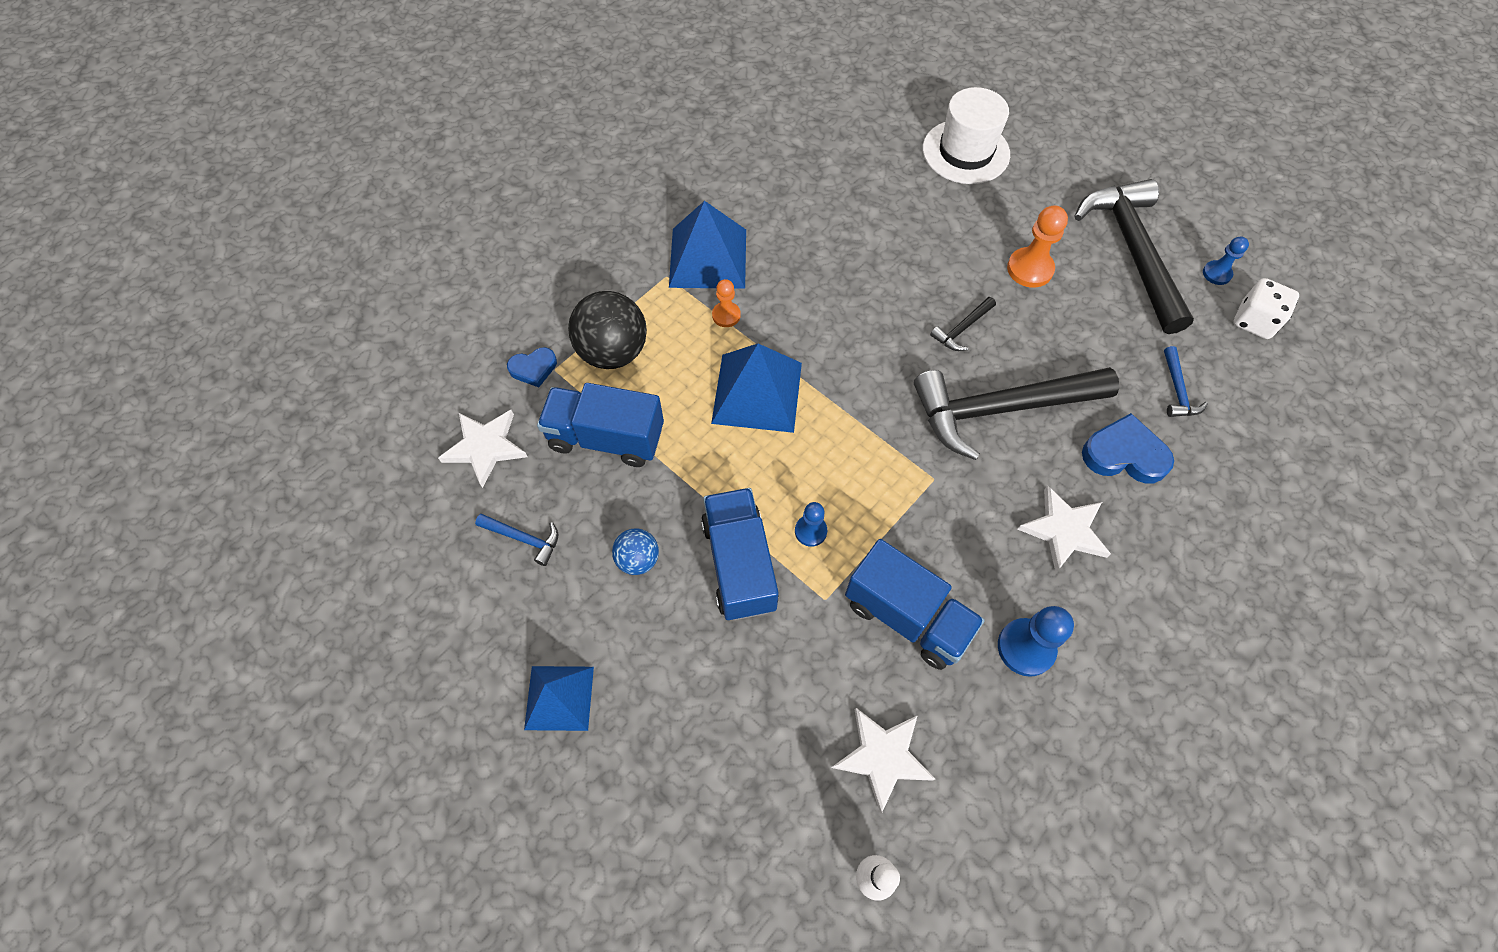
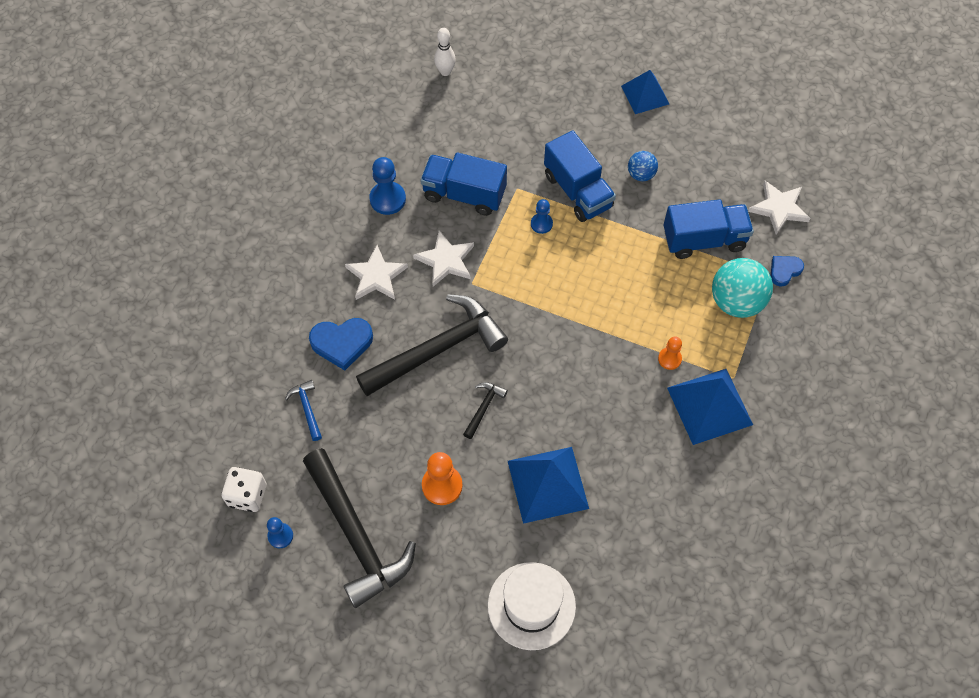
camera: 160 degrees right, 0 degrees up
blue hammer [475,514,558,566] -> none
black ball [568,291,647,369] -> turquoise ball [712,258,773,318]
blue pyramid [711,344,802,433] -> blue pyramid moved to [508,447,589,524]
white star [832,708,935,814] -> white star moved to [413,230,474,287]

